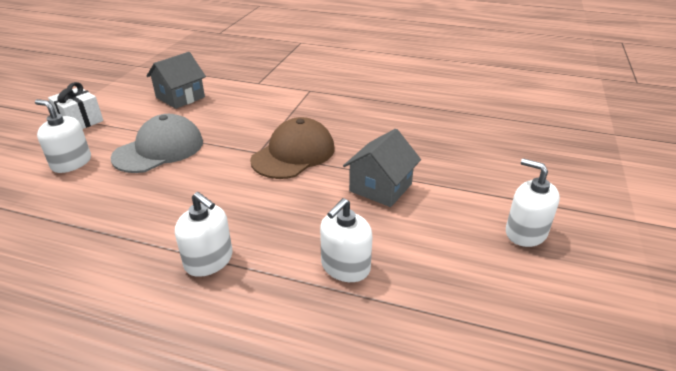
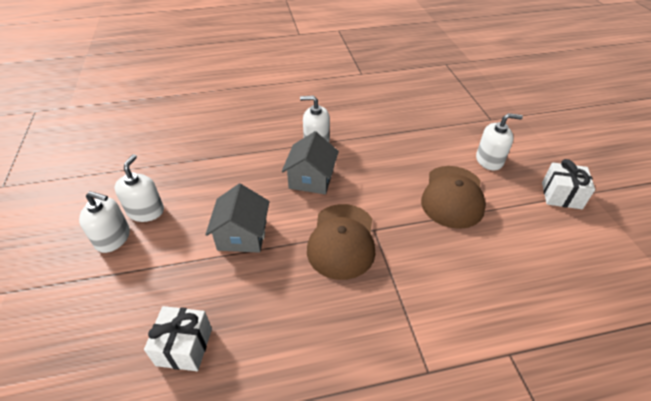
camera: 150 degrees right, 10 degrees up
grey cap [111,114,203,173] -> brown cap [421,166,486,229]
grey house [147,52,206,109] -> grey house moved to [282,131,339,194]
white soap dispenser [320,198,373,282] -> white soap dispenser moved to [114,154,164,222]
none -> white gift [144,306,212,371]

